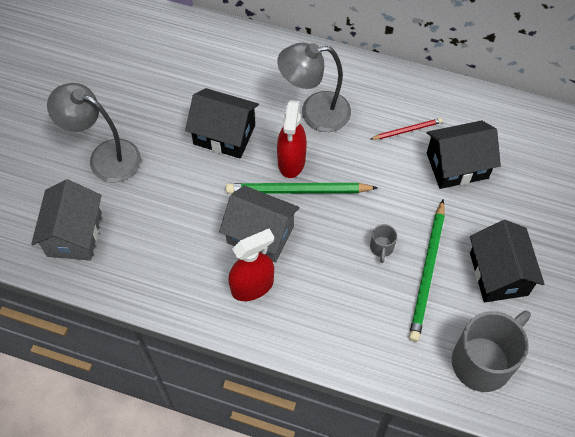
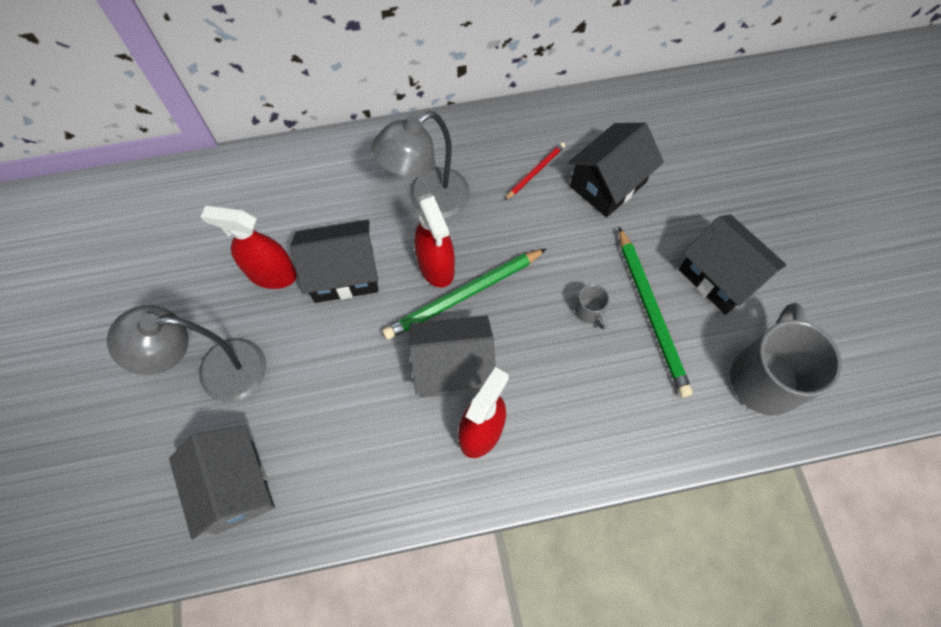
camera: 30 degrees left, 5 degrees up
none -> red spray bottle [201,205,297,289]

